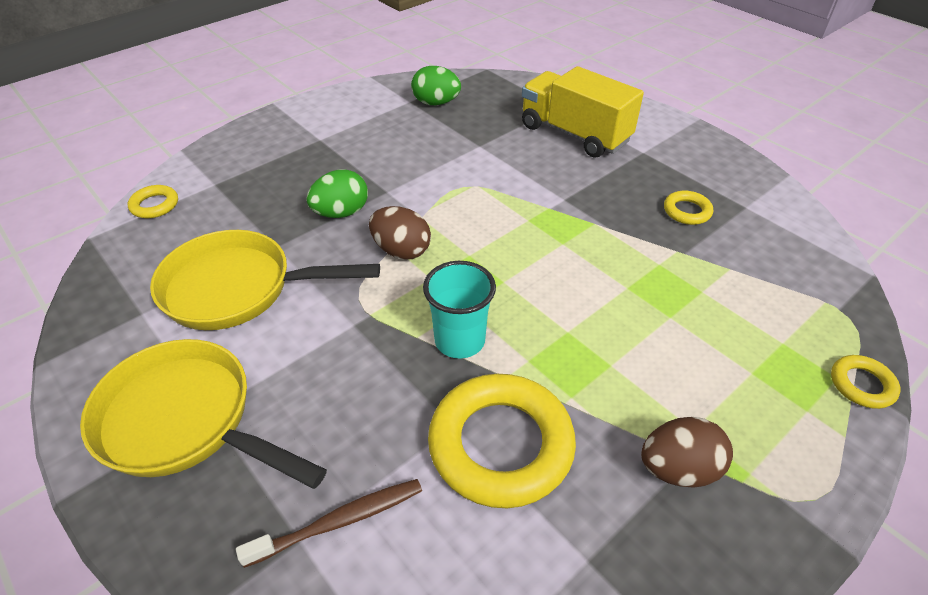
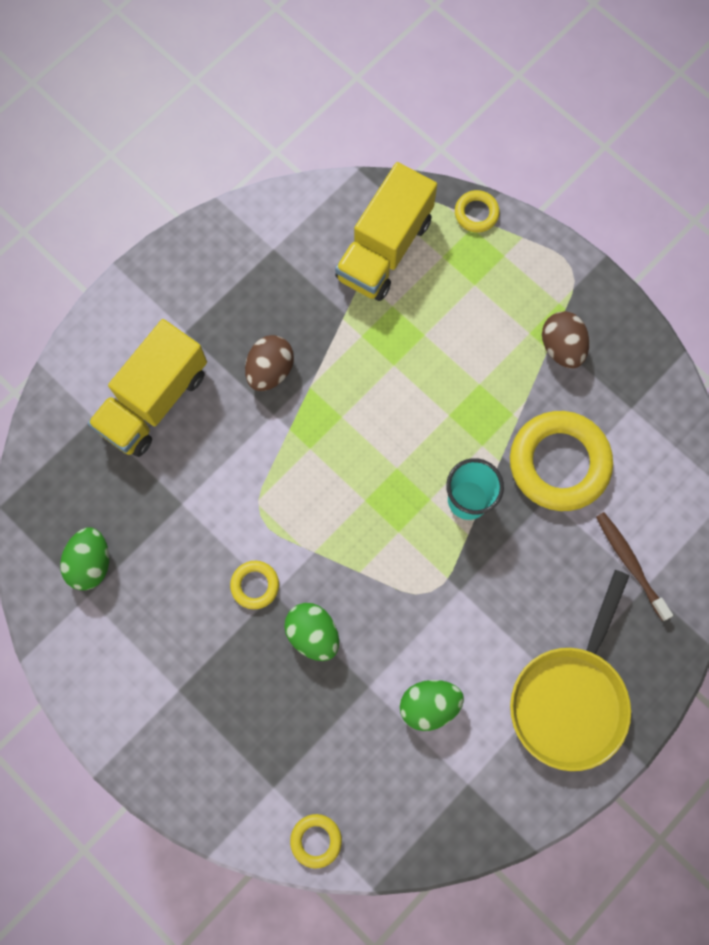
camera: 95 degrees left, 30 degrees up
yellow pan [150,230,380,330] -> green egg [400,680,464,731]
brown egg [369,206,431,260] -> brown egg moved to [245,335,294,391]
yellow ring [664,191,713,225] -> yellow ring moved to [230,561,279,609]
none -> yellow truck [335,162,437,301]

